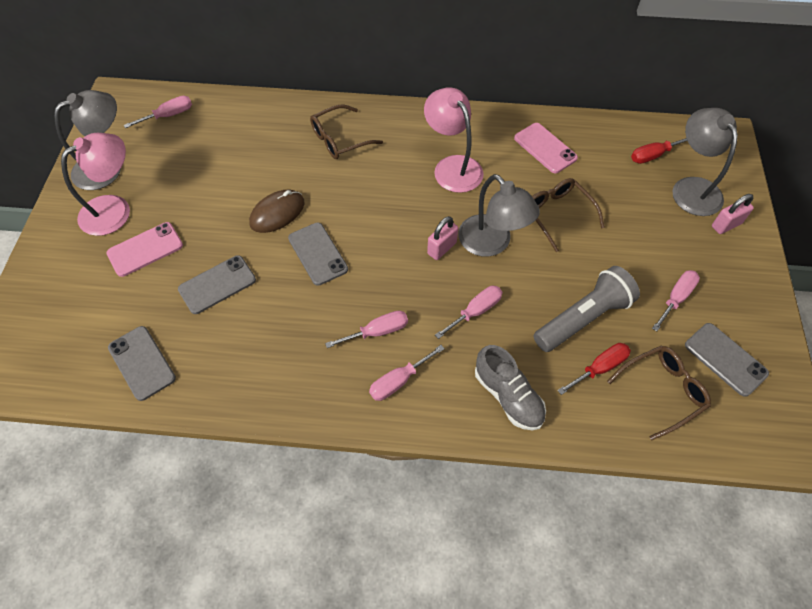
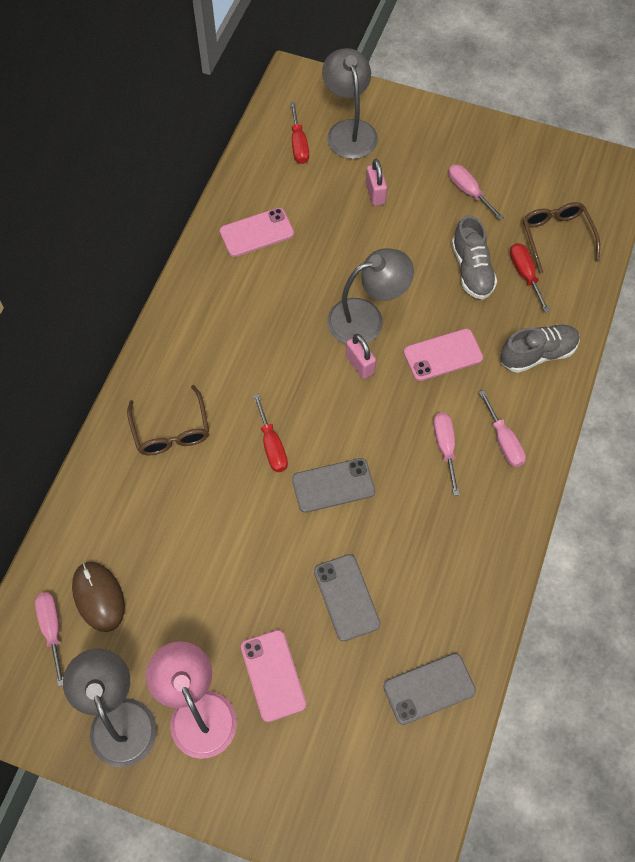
camera: 75 degrees left, 5 degrees up
brown mouse [249,190,305,233] -> brown mouse moved to [72,562,125,632]
pink lamp [424,87,484,193] -> none
pink screwdriver [435,286,502,339] -> pink phone [404,328,483,381]
brown glasses [532,178,605,252] -> none
grey flashlight [534,266,640,352] -> grey shoe [452,215,497,300]
grey lamp [673,108,738,216] -> grey lamp turned 75 degrees clockwise [322,48,378,159]
grey phone [685,323,769,397] -> none
pink padlock [712,194,754,234] -> pink padlock moved to [366,159,387,206]
none -> red screwdriver [253,394,288,472]

